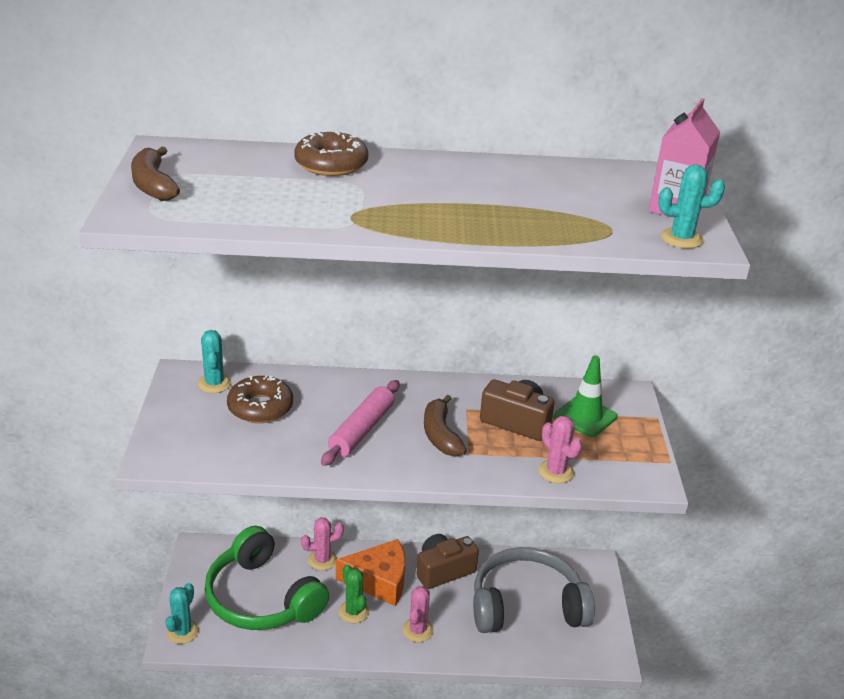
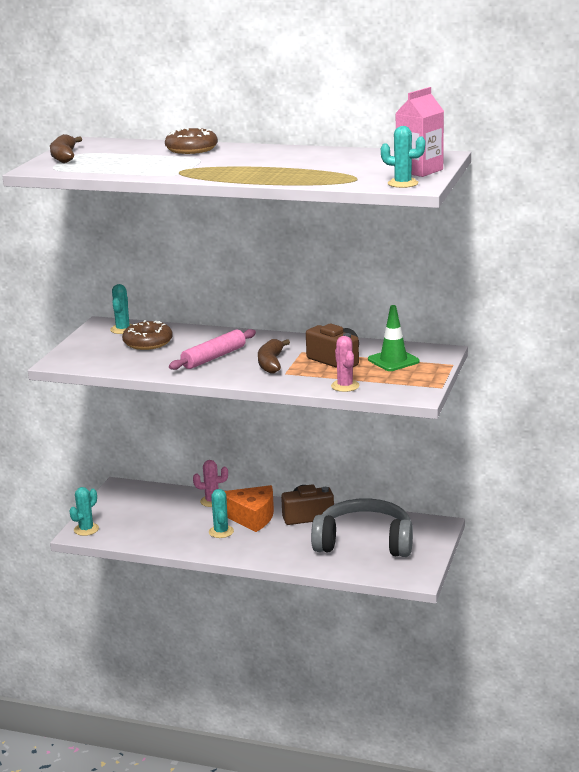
camera: 20 degrees right, 10 degrees down
green headphones [205,526,329,630] -> none
green cactus [338,564,369,623] -> turquoise cactus [209,489,234,538]
pink cactus [402,586,434,642] -> none

